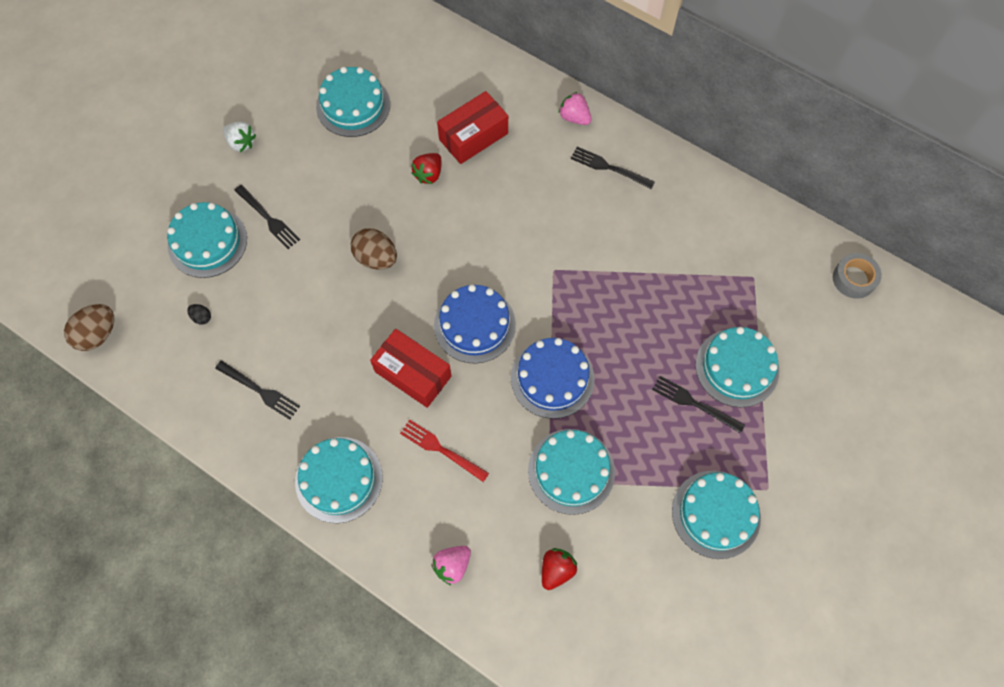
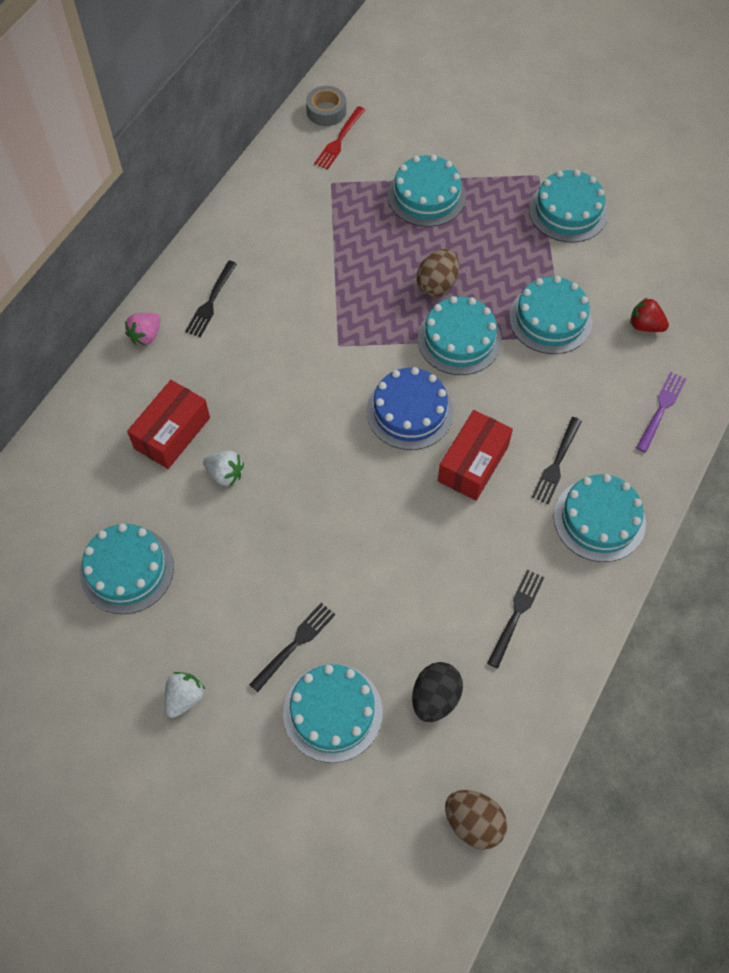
camera: 95 degrees left, 5 degrees down
black egg [187,304,211,325] -> black egg [412,662,463,722], size x2.09
brown egg [351,228,397,270] -> brown egg moved to [417,249,459,297]
red fork [400,420,489,482] -> red fork moved to [314,106,365,170]
red strawberry [411,153,442,184] -> white strawberry [203,451,244,486]
pink strawberry [431,546,471,586] -> purple fork [636,372,686,453]
red box [437,91,508,164] -> red box turned 75 degrees clockwise [127,380,210,469]
blue cake [511,338,595,419] -> turquoise cake [418,296,502,375]
black fork [652,376,745,434] -> black fork moved to [532,417,582,504]

